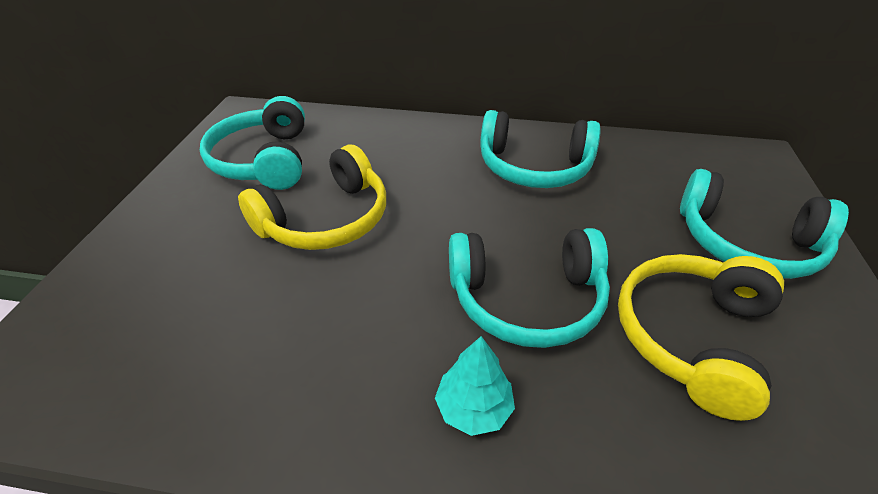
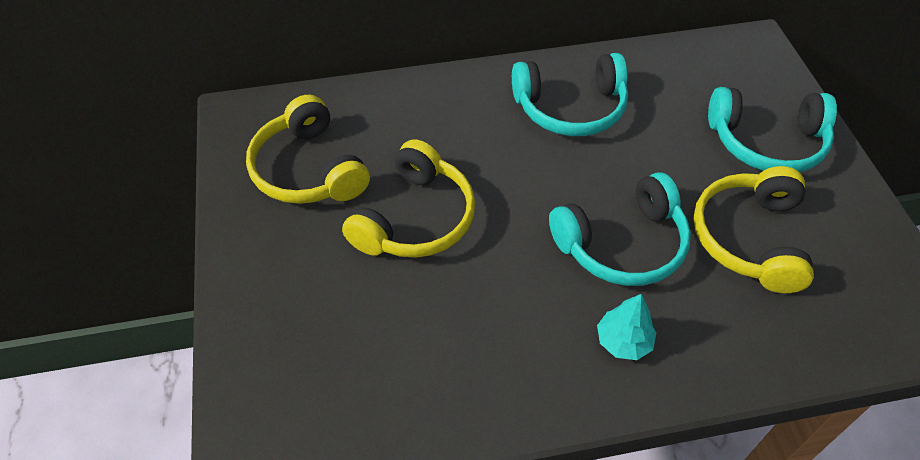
camera: 20 degrees left, 10 degrees up
turquoise headphones [200,96,305,190] -> yellow headphones [246,95,370,204]

